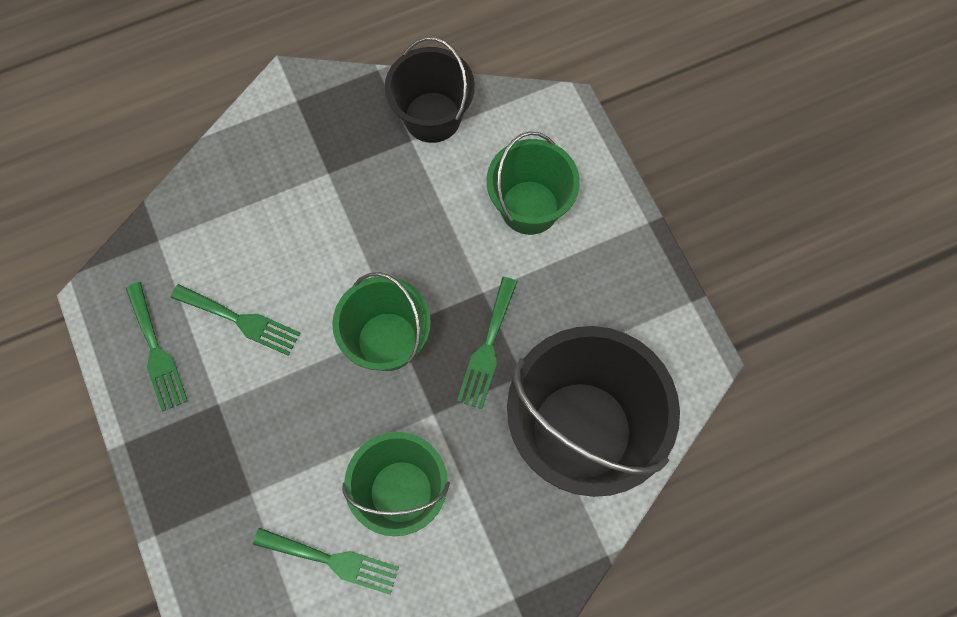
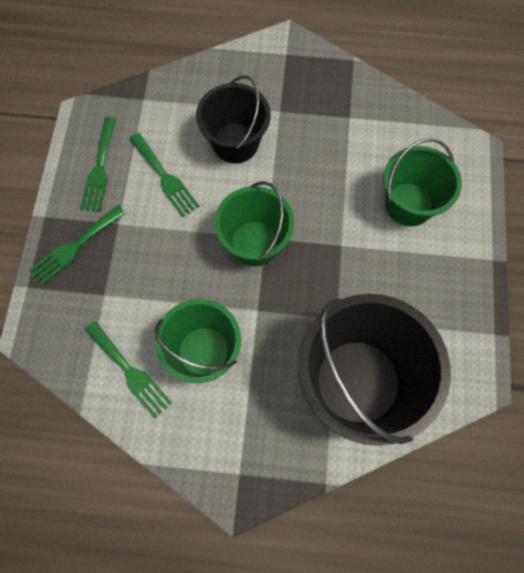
camera: 30 degrees right, 0 degrees up
black bucket [385,37,475,143] -> black bucket moved to [196,76,271,163]
green fork [457,277,518,409] -> green fork moved to [28,205,126,286]

